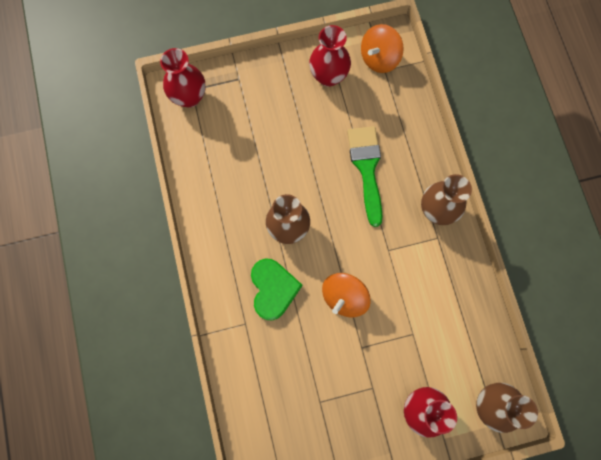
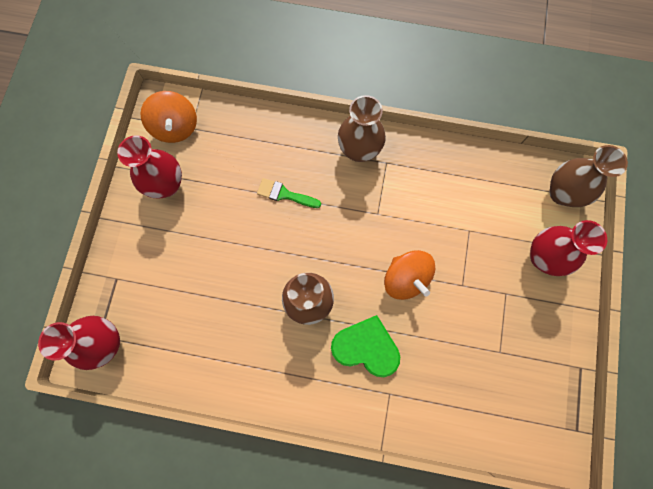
camera: 65 degrees left, 0 degrees up
green brush [347,126,383,227] -> green brush [257,178,321,208], size x0.57

